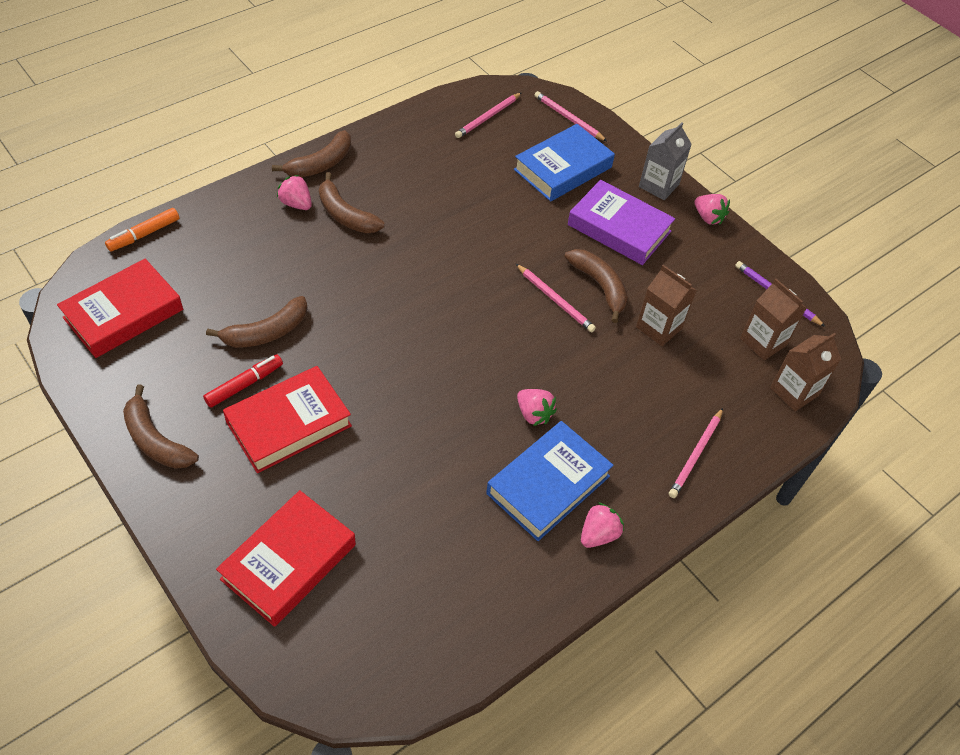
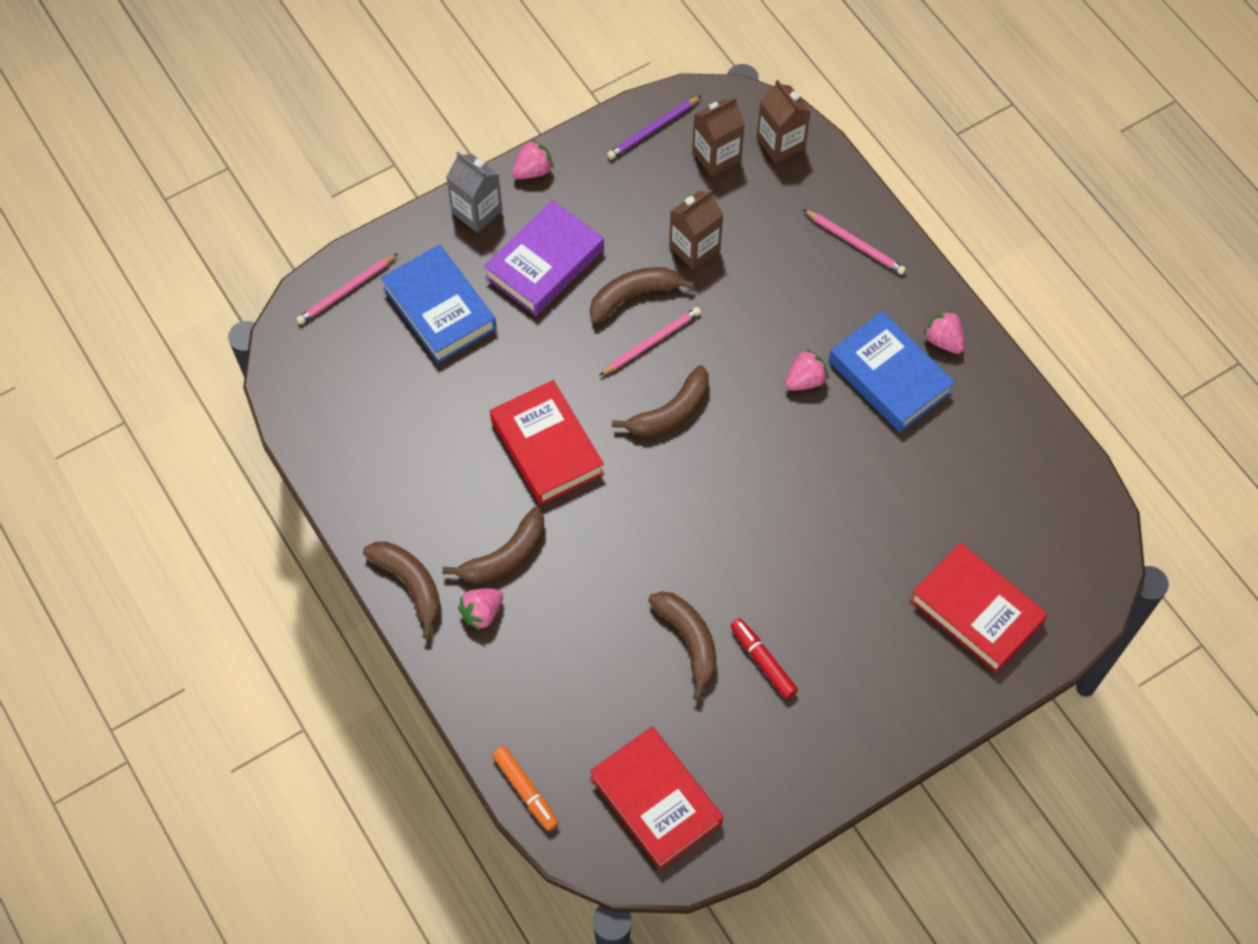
camera: 80 degrees left, 10 degrees up
brown banana [123,385,199,469] -> brown banana moved to [612,365,709,437]
red book [223,366,352,473] -> red book moved to [490,380,604,505]
pink pencil [455,93,521,138] -> none

